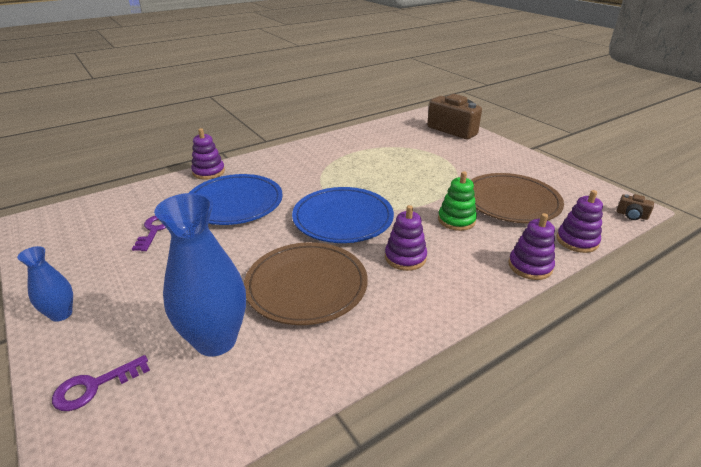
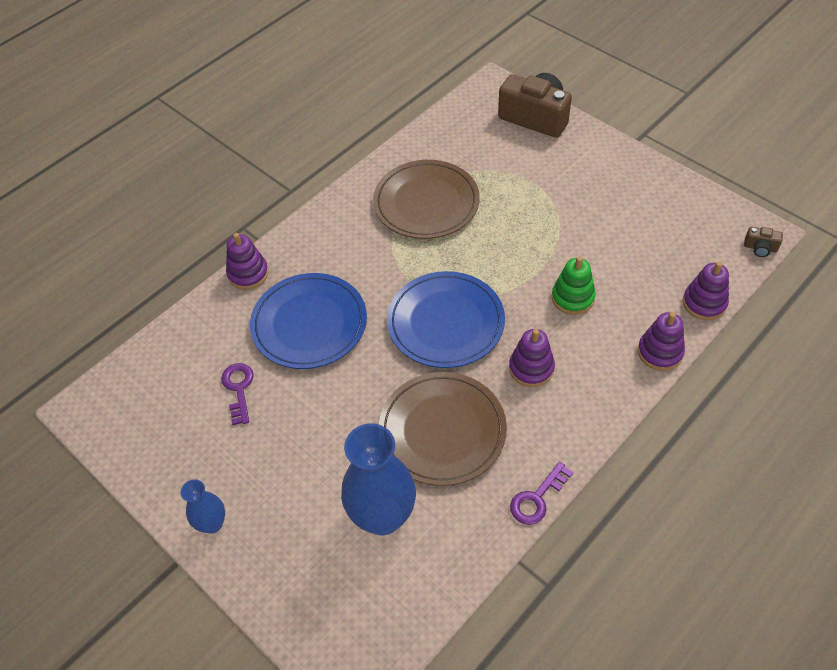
camera: 10 degrees left, 20 degrees up
purple key [52,355,150,411] -> purple key moved to [510,462,573,525]
brown plate [471,173,564,223] -> brown plate moved to [373,160,480,239]

